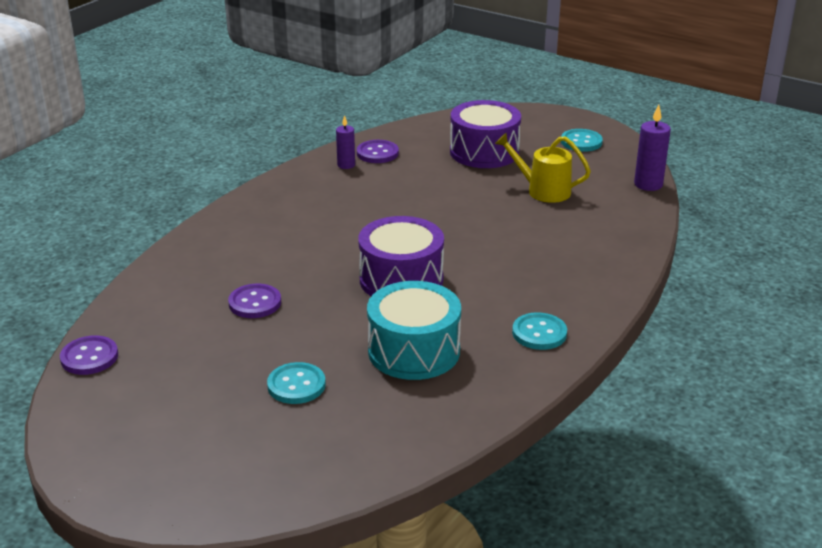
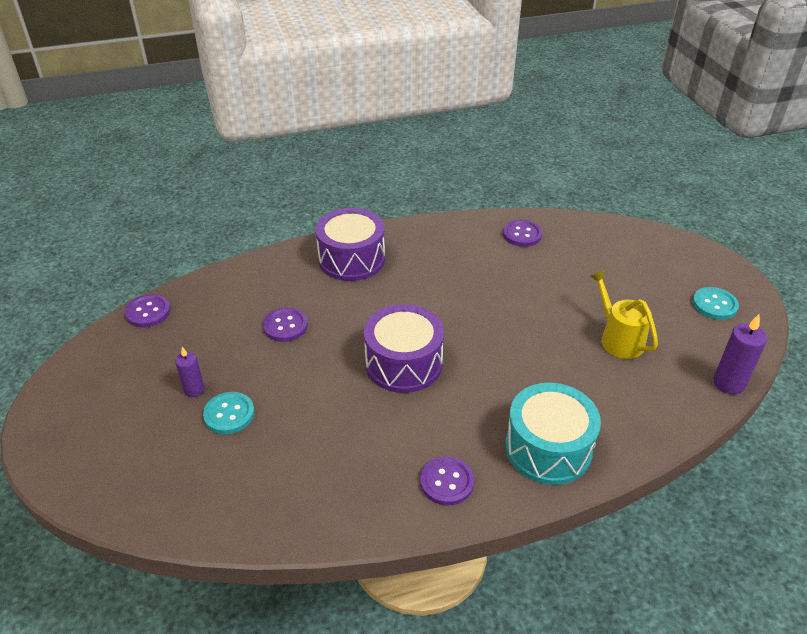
camera: 40 degrees right, 10 degrees up
purple candle [336,115,355,169] -> purple candle moved to [175,347,205,397]
turquoise drum [367,281,461,380] -> turquoise drum moved to [505,383,601,485]
purple drum [450,100,521,168] -> purple drum moved to [315,208,385,281]
turquoise button [512,312,567,350] -> purple button [420,456,474,505]

